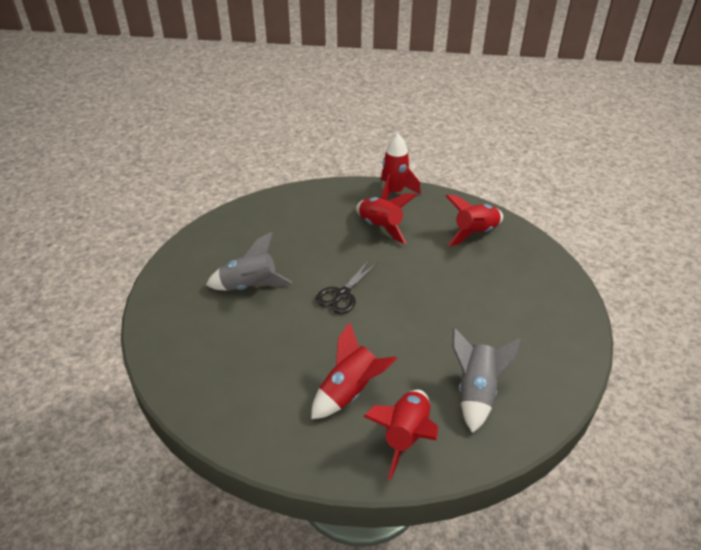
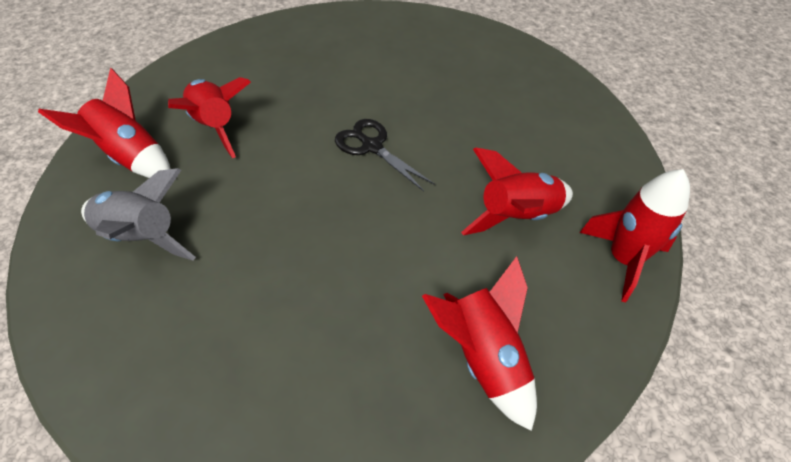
camera: 100 degrees right, 10 degrees up
grey rocket [206,232,292,291] -> none

